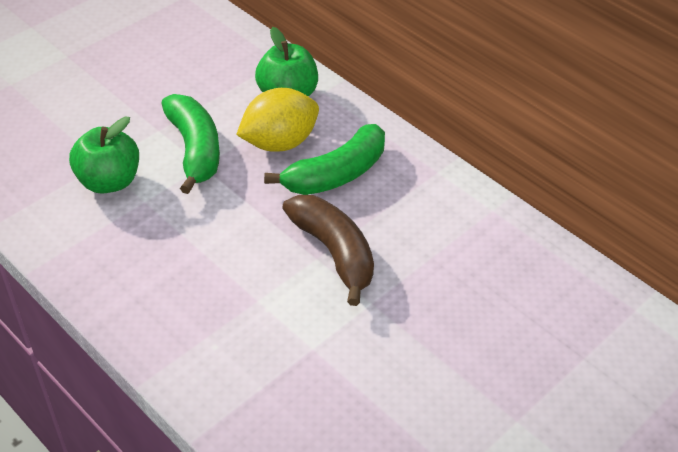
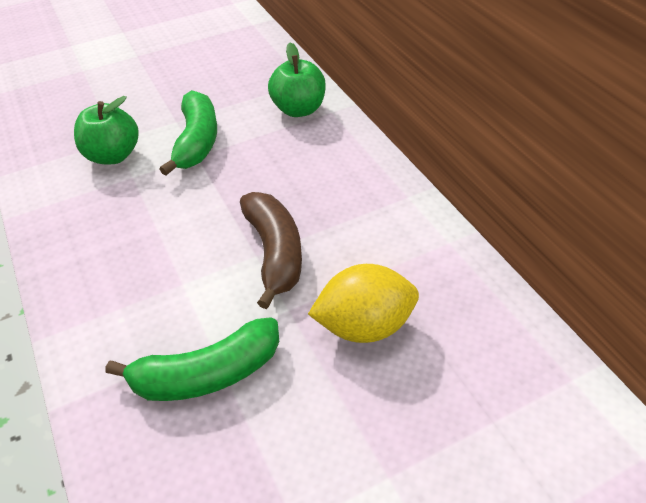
camera: 20 degrees right, 0 degrees up
yellow lemon [236,88,319,152] -> yellow lemon moved to [308,264,419,343]
green banana [264,124,385,195] -> green banana moved to [106,317,279,401]

